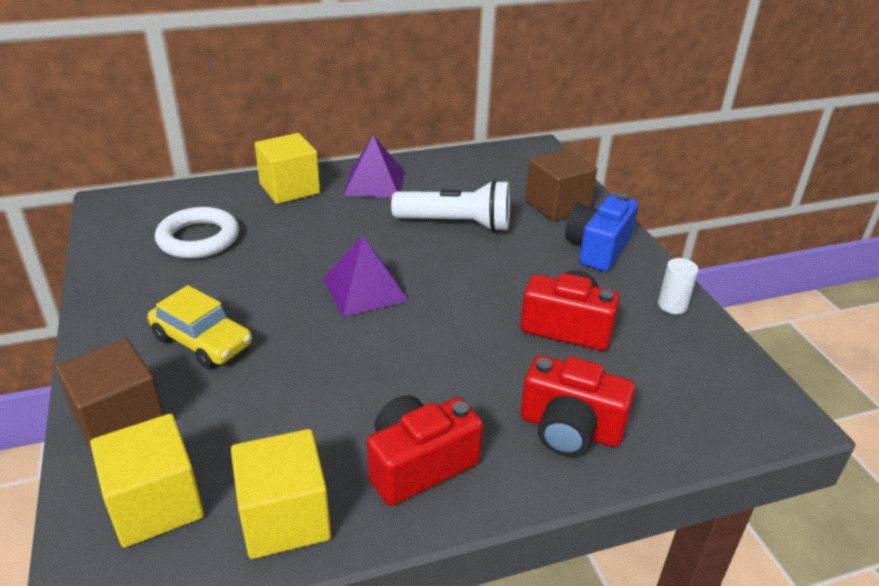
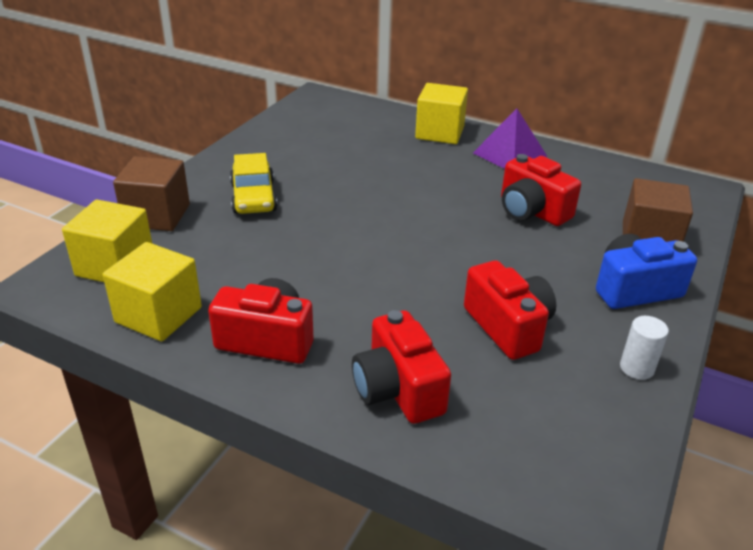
camera: 45 degrees right, 0 degrees up
white ring [155,207,239,259] -> none
purple pyramid [323,236,408,317] -> none
white flashlight [391,180,510,232] -> red camera [501,154,581,226]

